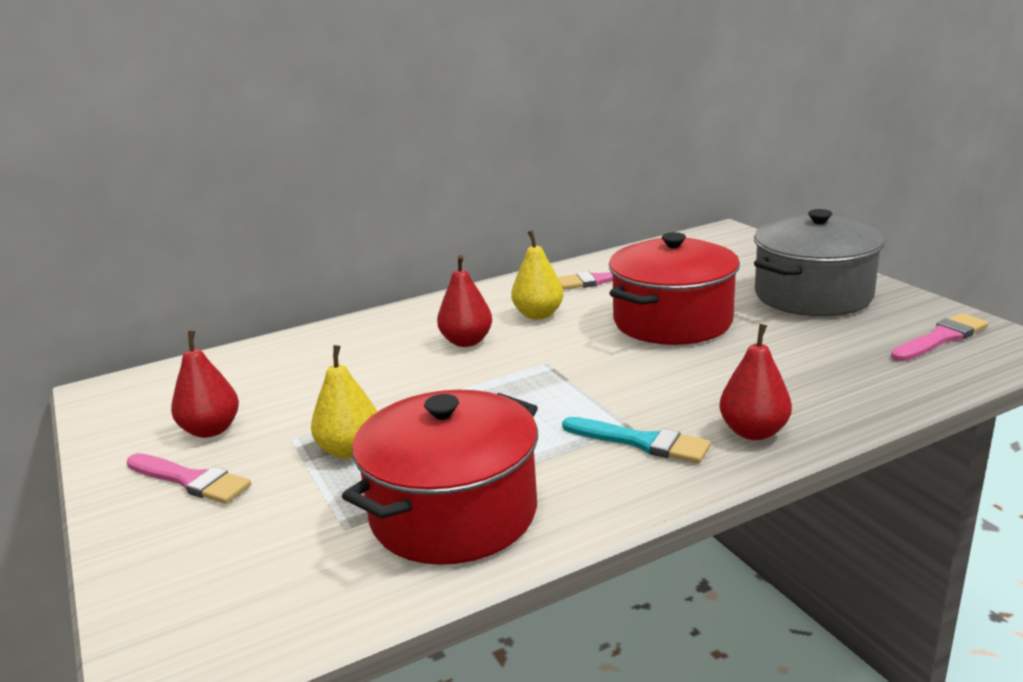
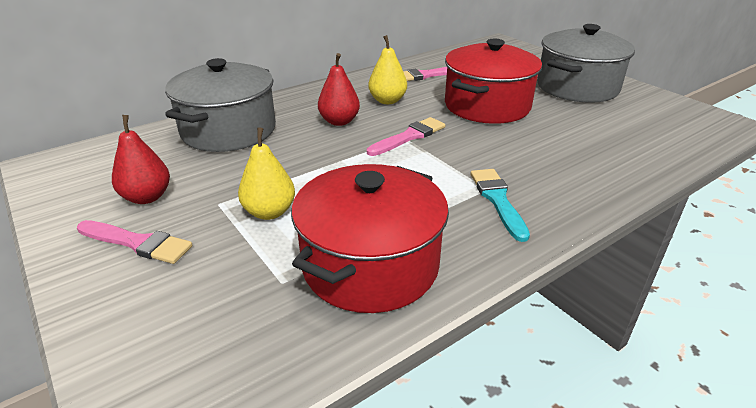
camera: 10 degrees left, 10 degrees up
turquoise brush [562,417,711,463] -> turquoise brush turned 120 degrees counterclockwise [470,169,530,242]
red pear [719,324,792,440] -> none
pink brush [891,313,988,361] -> pink brush moved to [367,117,445,156]
none -> grey pot [165,58,276,152]

